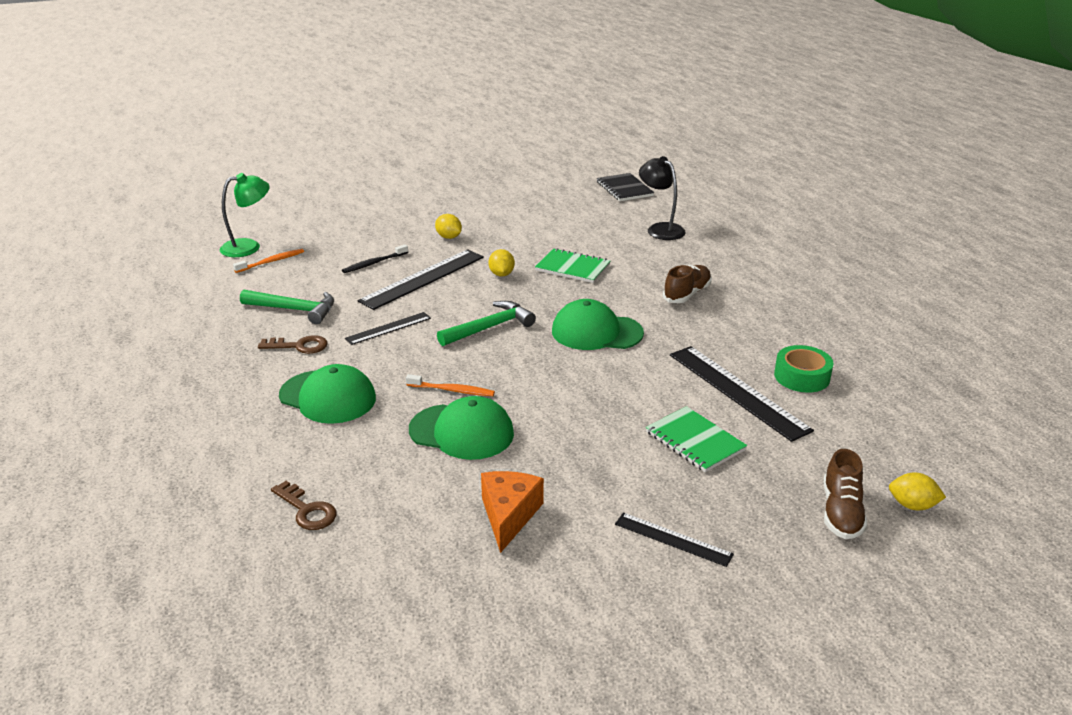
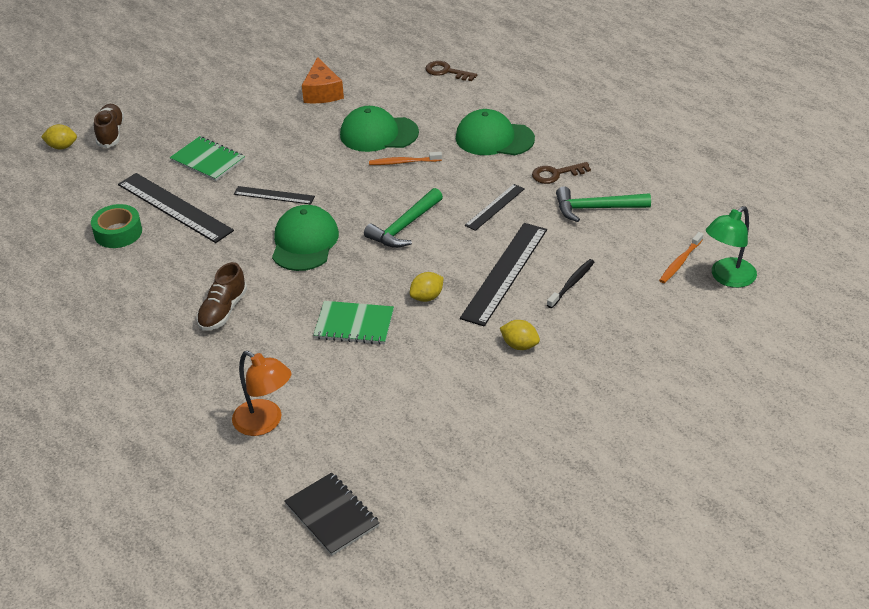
camera: 165 degrees right, 10 degrees up
yellow lemon [489,249,515,277] -> yellow lemon turned 75 degrees clockwise [410,272,444,302]
green cap [552,299,644,350] -> green cap turned 75 degrees counterclockwise [272,205,339,271]
black ruler [615,512,734,567] -> black ruler moved to [234,186,315,205]
black lamp [639,156,686,240] -> orange lamp [232,351,291,436]

